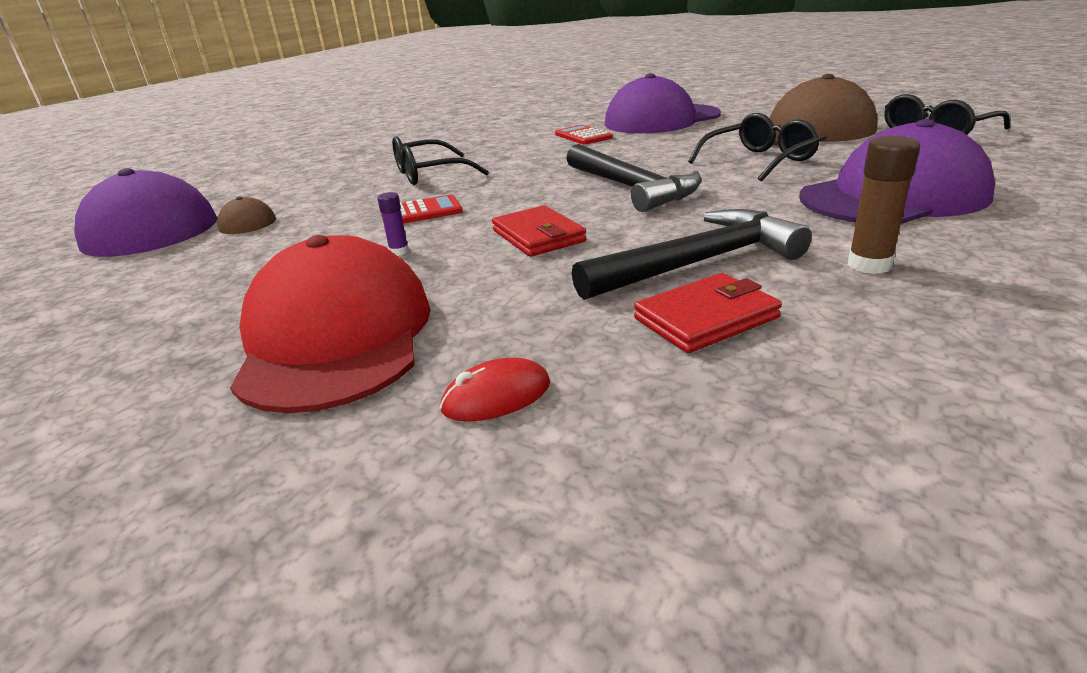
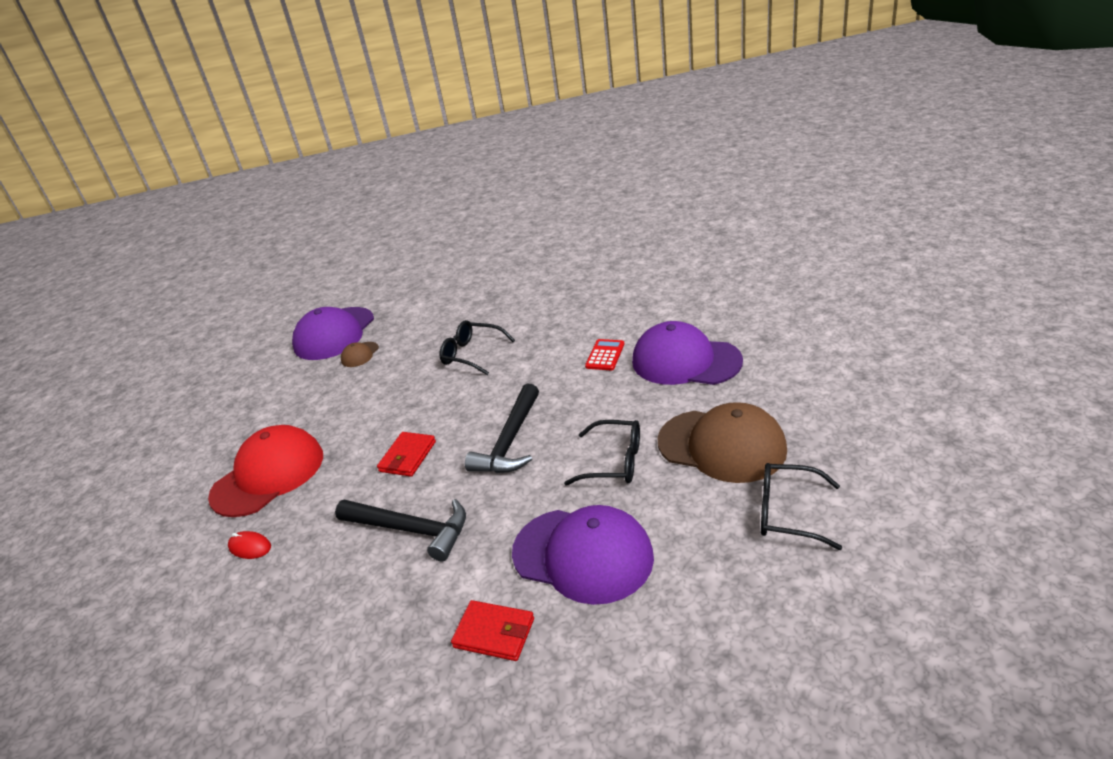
camera: 50 degrees right, 5 degrees up
purple glue stick [377,192,409,256] -> none
red calculator [380,194,463,224] -> none
red wallet [634,273,782,353] -> red wallet moved to [451,600,534,661]
brown glue stick [848,136,920,274] -> none

